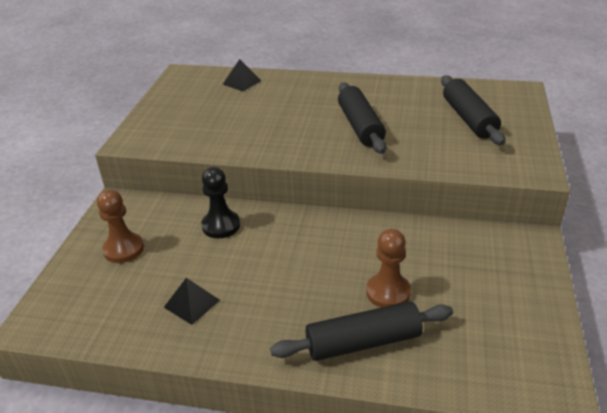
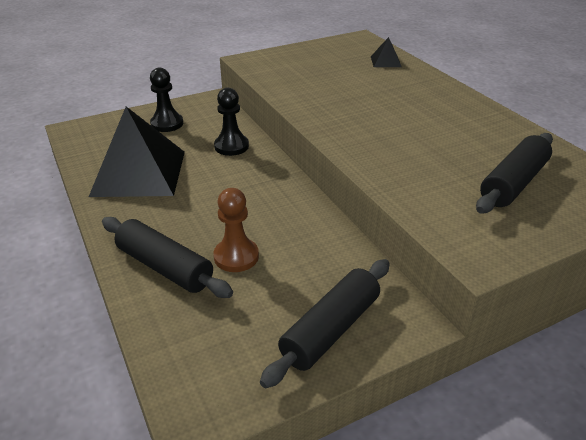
camera: 50 degrees right, 0 degrees up
brown pawn [97,190,144,263] -> black pawn [150,68,184,132]
black pyramid [164,278,220,325] -> black pyramid [89,107,185,197], size x2.40
black rolling pin [338,82,386,154] -> black rolling pin moved to [260,259,390,388]

